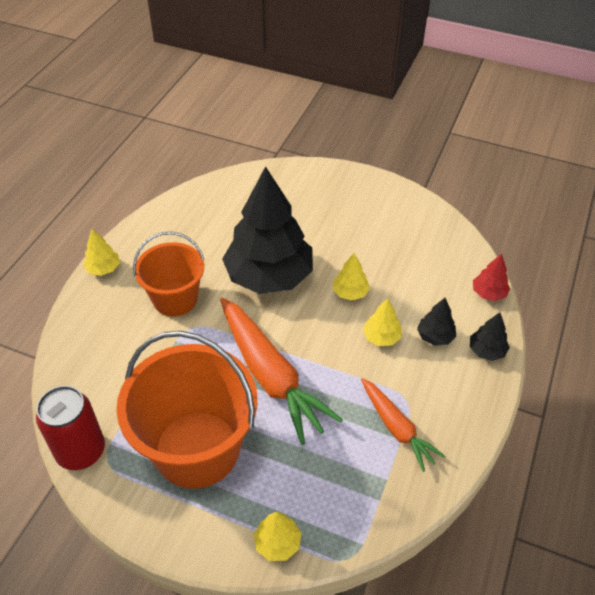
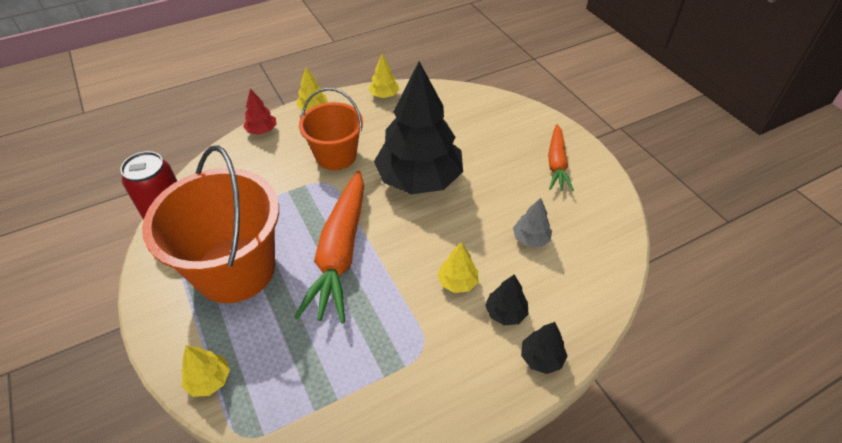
camera: 40 degrees right, 0 degrees up
yellow tree [332,253,370,301] -> yellow tree moved to [369,54,399,98]
orange carrot [361,378,445,472] -> orange carrot moved to [548,124,574,191]
red tree [473,253,510,301] -> red tree moved to [243,89,277,135]
none -> grey tree [513,198,552,247]

